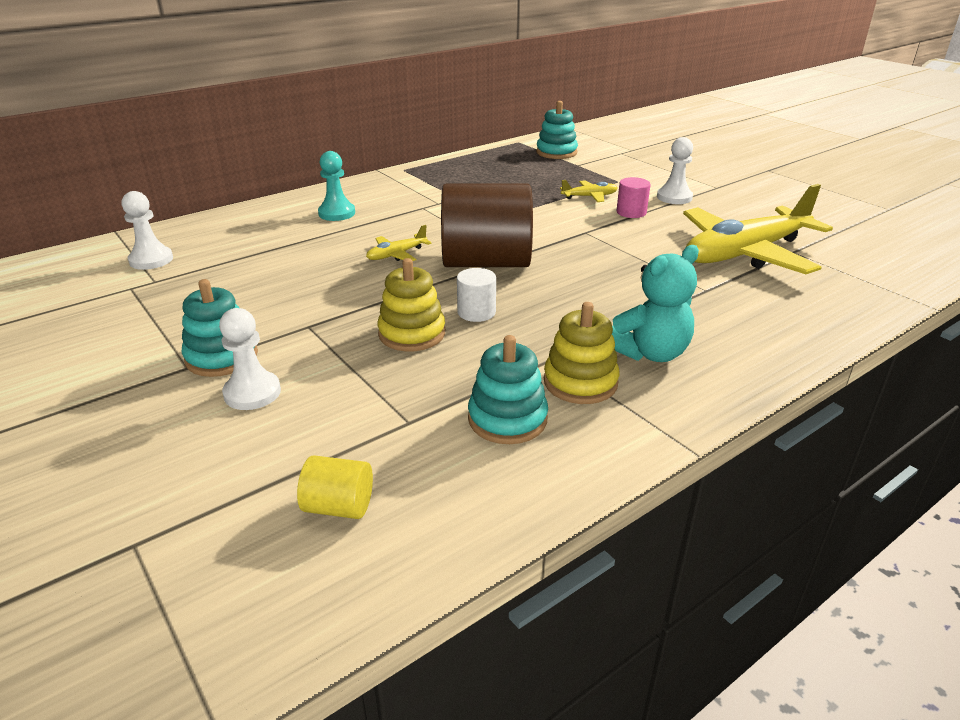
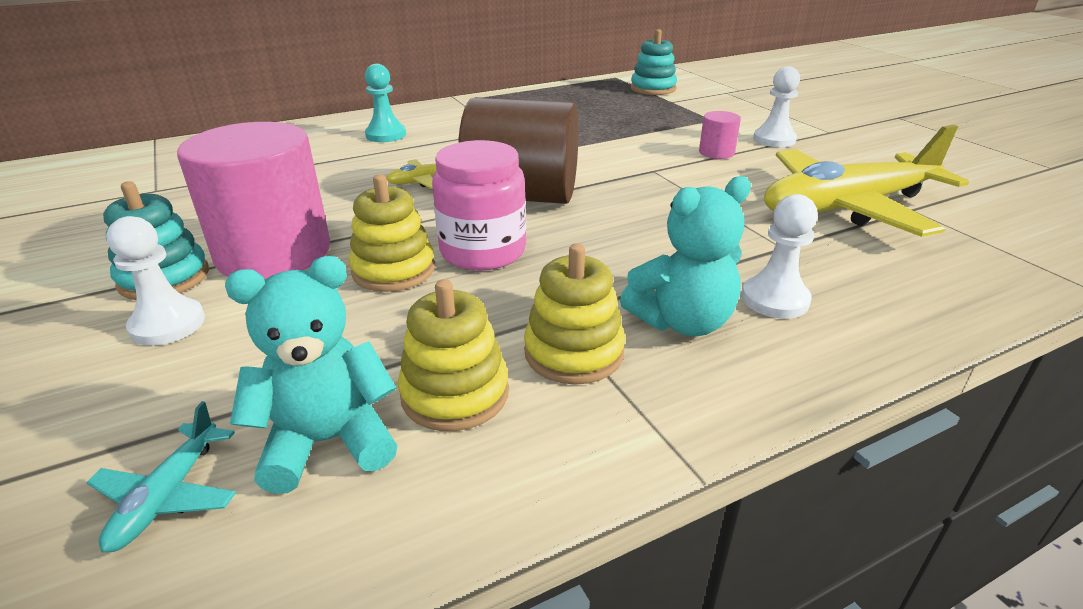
camera: 10 degrees right, 0 degrees up
white pawn [122,191,173,270] -> white pawn moved to [742,194,818,319]
yellow cylinder [297,455,373,519] -> turquoise plane [86,401,236,552]
white cylinder [457,268,496,322] -> pink jar [432,140,526,271]
turquoise stacking toy [468,335,548,444] -> yellow stacking toy [398,279,509,431]
yellow plane [560,180,618,202] -> none
none -> pink cylinder [177,122,330,280]
none -> turquoise teddy bear [225,256,397,494]

